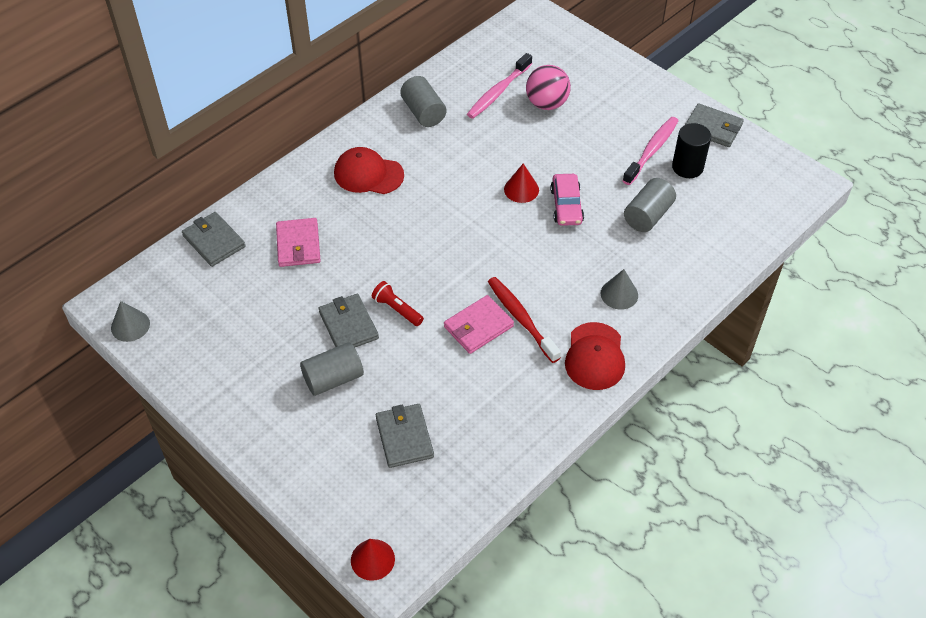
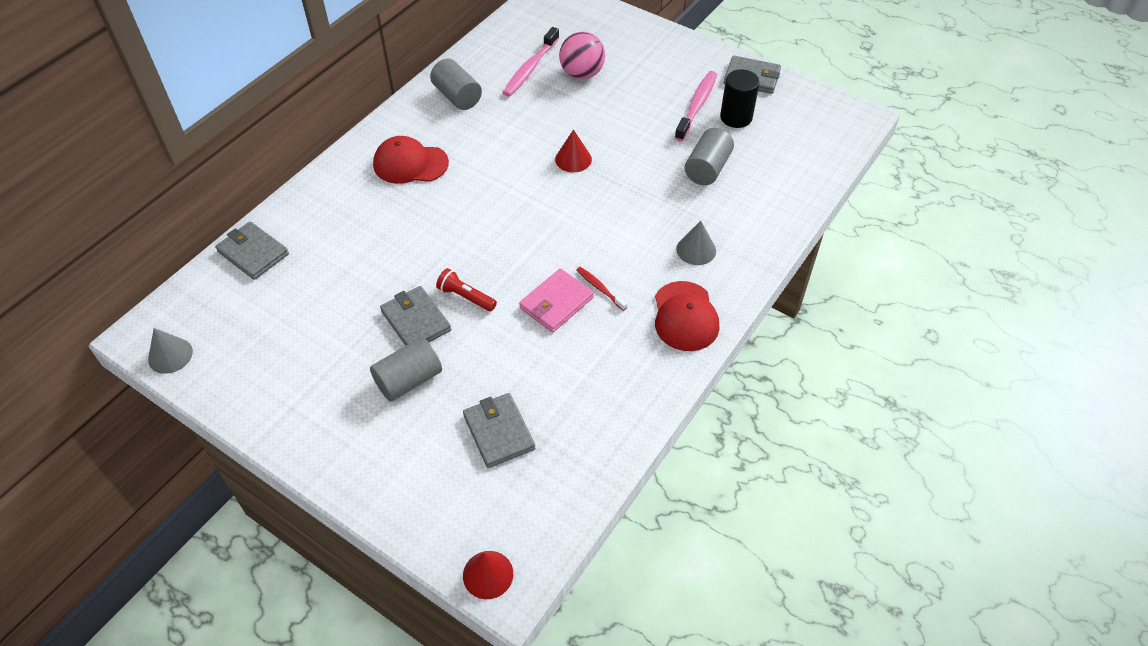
camera: 10 degrees left, 0 degrees up
pink wallet [276,218,321,267] -> none
red toothbrush [488,277,561,363] -> red toothbrush [577,267,627,311], size x0.55
pink car [550,174,584,226] -> none

